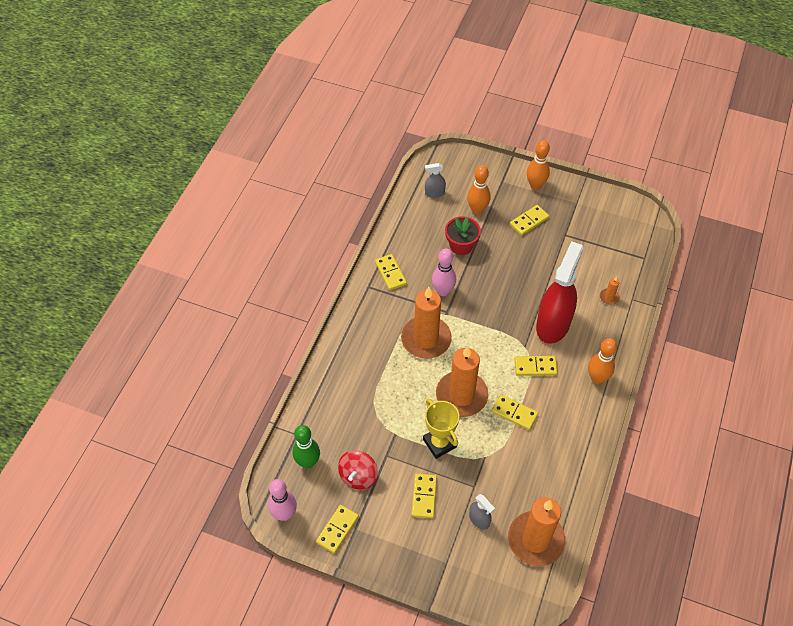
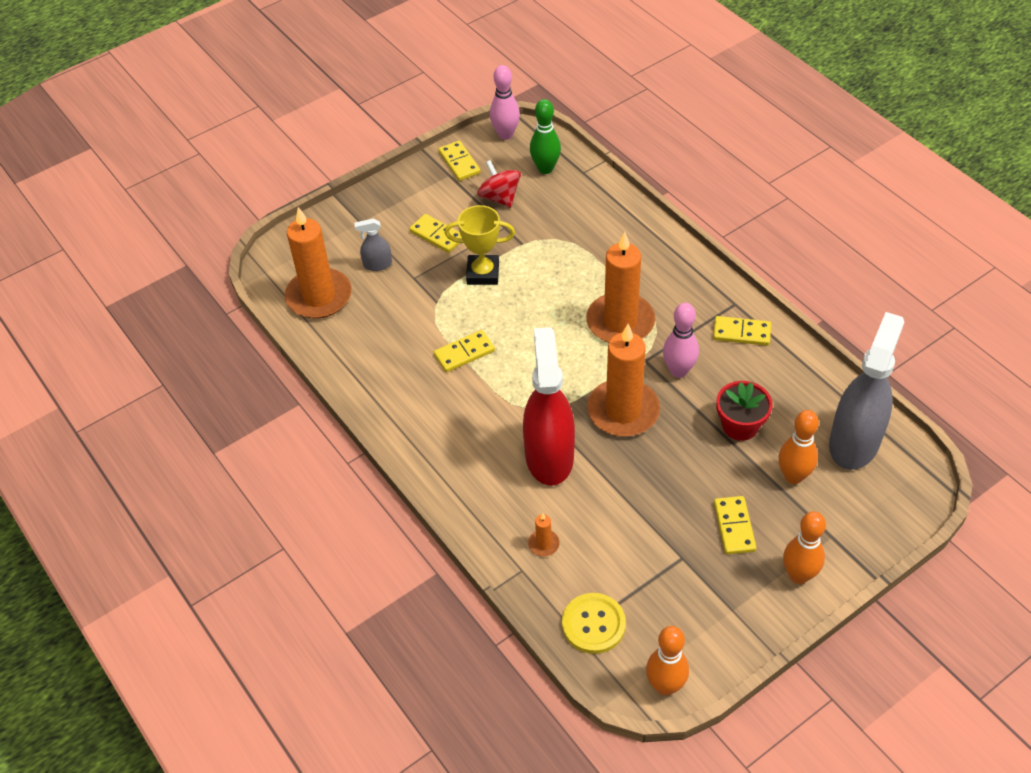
camera: 125 degrees right, 5 degrees down
grey spray bottle [425,163,446,198] -> grey spray bottle [829,312,904,470], size x2.27
orange candle [436,346,488,417] -> orange candle moved to [587,324,660,437]
yellow domino [515,356,558,376] -> none
red spray bottle [536,241,583,344] -> red spray bottle turned 150 degrees counterclockwise [523,327,575,486]
orange bowling pin [588,338,617,384] -> orange bowling pin moved to [646,626,689,696]
none -> yellow button [562,593,626,654]

